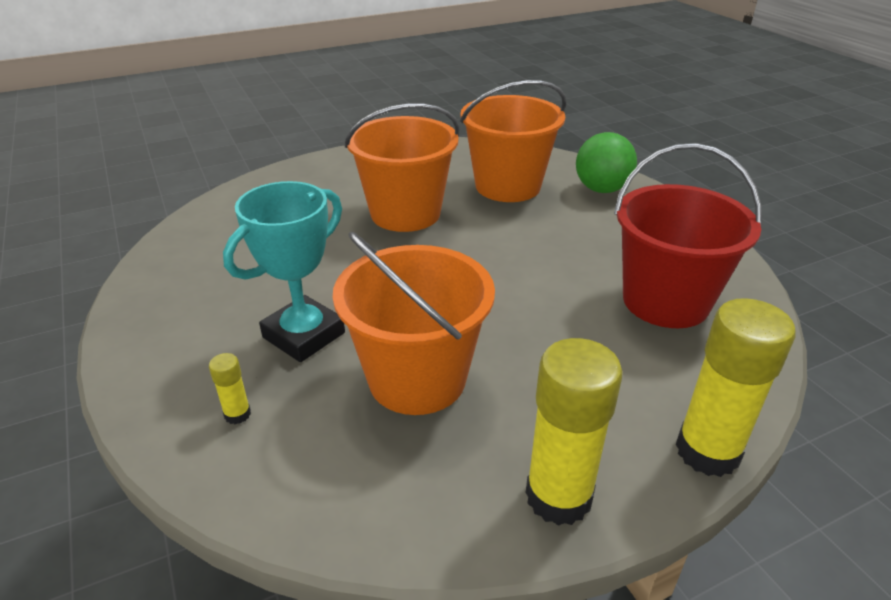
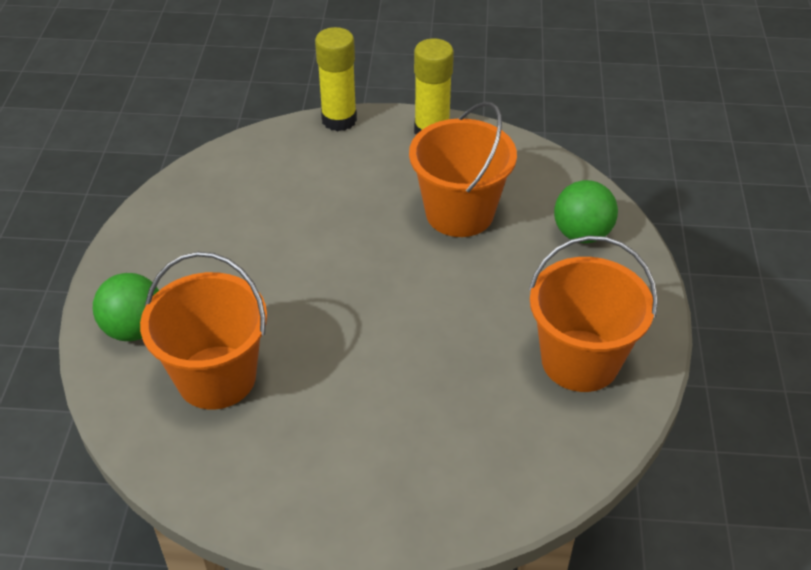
camera: 150 degrees left, 10 degrees up
yellow glue stick [209,353,251,424] -> green ball [554,180,618,243]
turquoise trophy [223,181,345,362] -> none
orange bucket [344,104,460,232] -> orange bucket moved to [529,236,658,392]
red bucket [614,143,762,328] -> none

